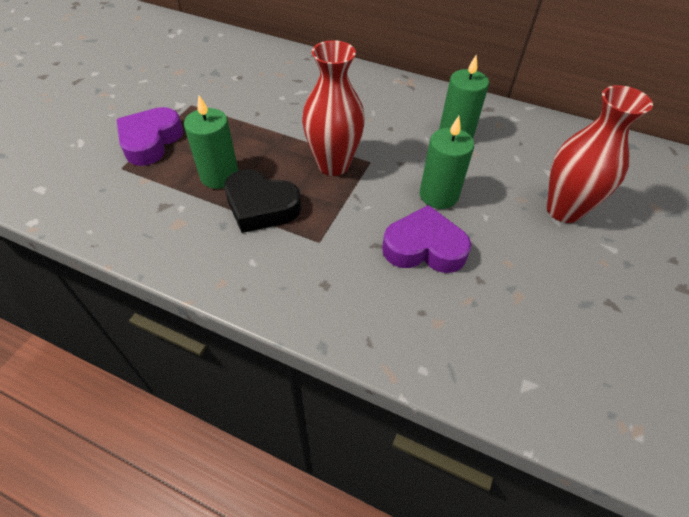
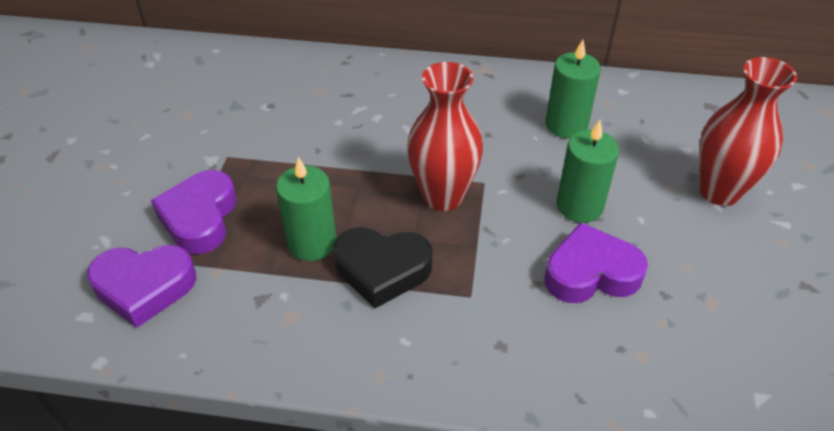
camera: 15 degrees left, 5 degrees down
none -> purple heart [87,245,196,328]

